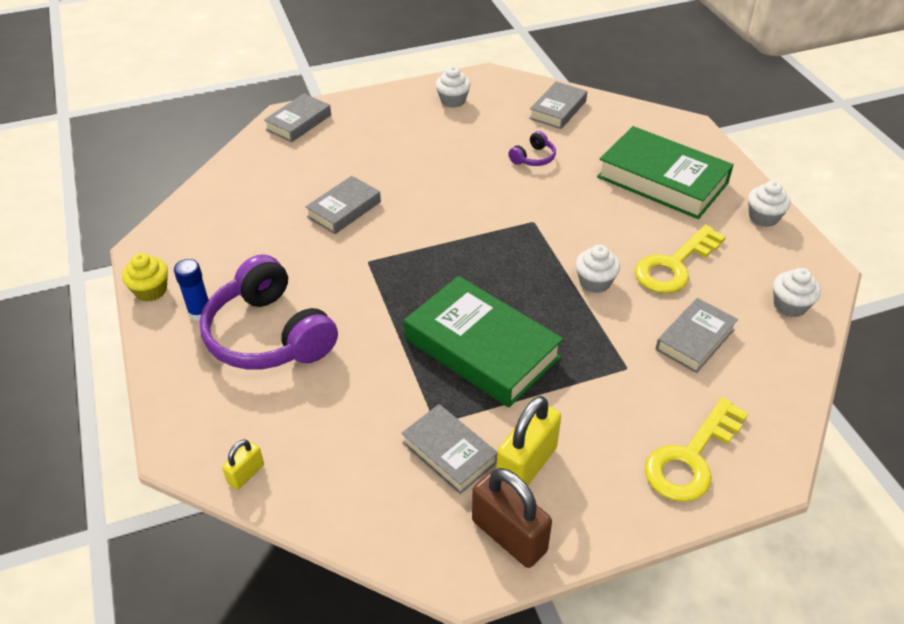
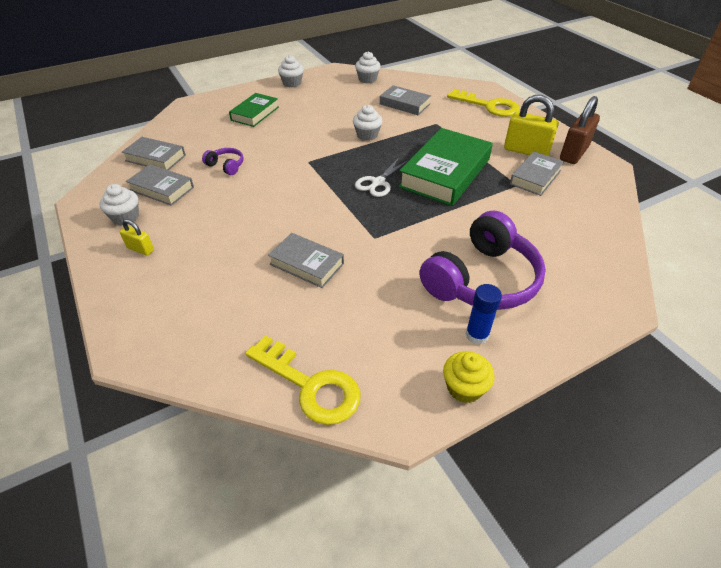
camera: 100 degrees left, 0 degrees up
yellow padlock [222,439,264,490] -> yellow padlock moved to [120,219,154,256]
grey book [264,94,331,142] -> grey book moved to [126,164,194,206]
green book [597,126,734,219] -> green book [229,93,279,127], size x0.56
yellow key [635,225,726,293] -> yellow key moved to [245,335,361,425]
none -> white scissors [355,158,409,197]

